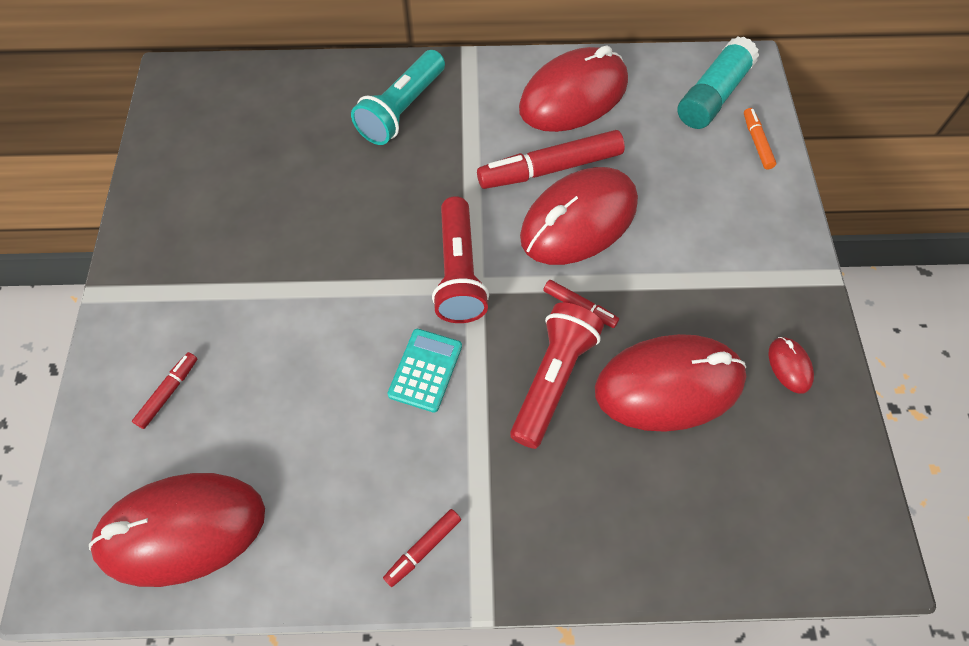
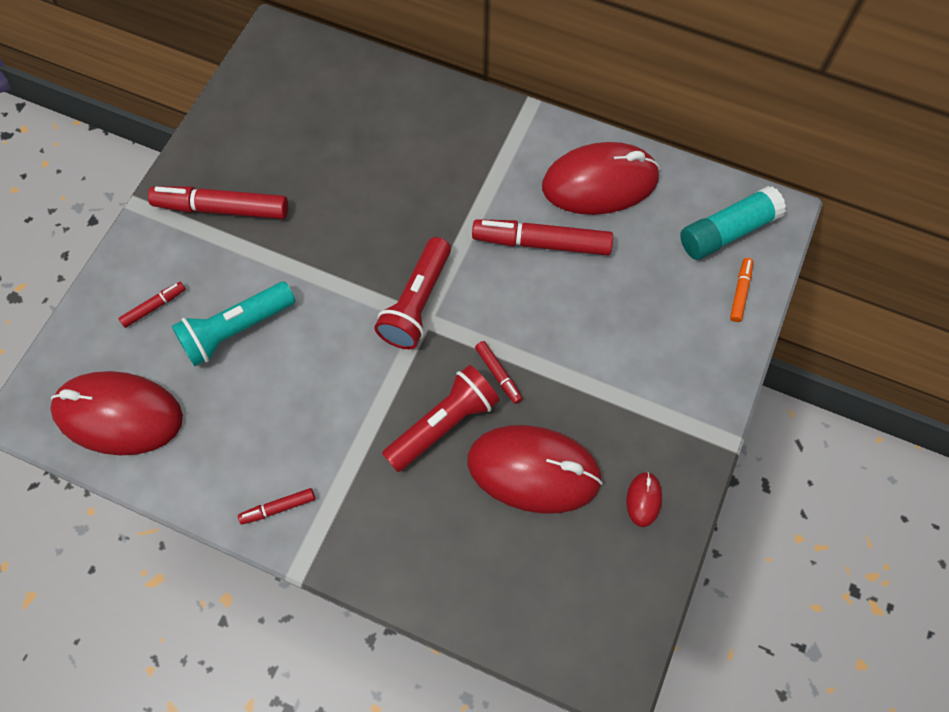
camera: 25 degrees right, 5 degrees up
turquoise flashlight [351,50,445,145] -> turquoise flashlight moved to [172,282,296,367]
turquoise calculator [387,329,462,413] -> none
red mouse [520,167,638,265] -> none
none -> red marker [148,186,288,219]

